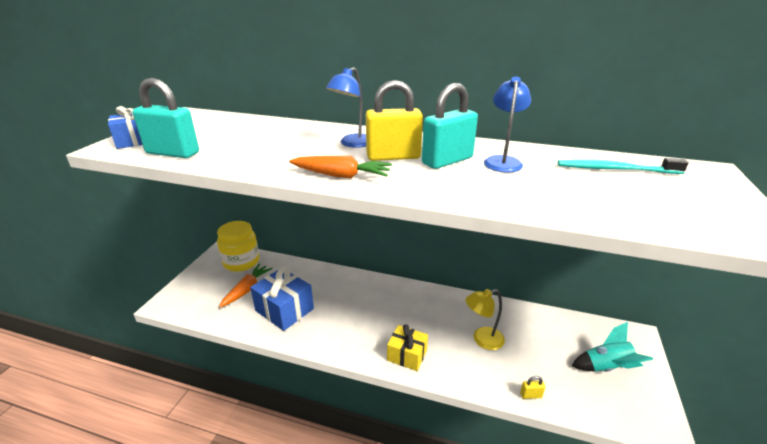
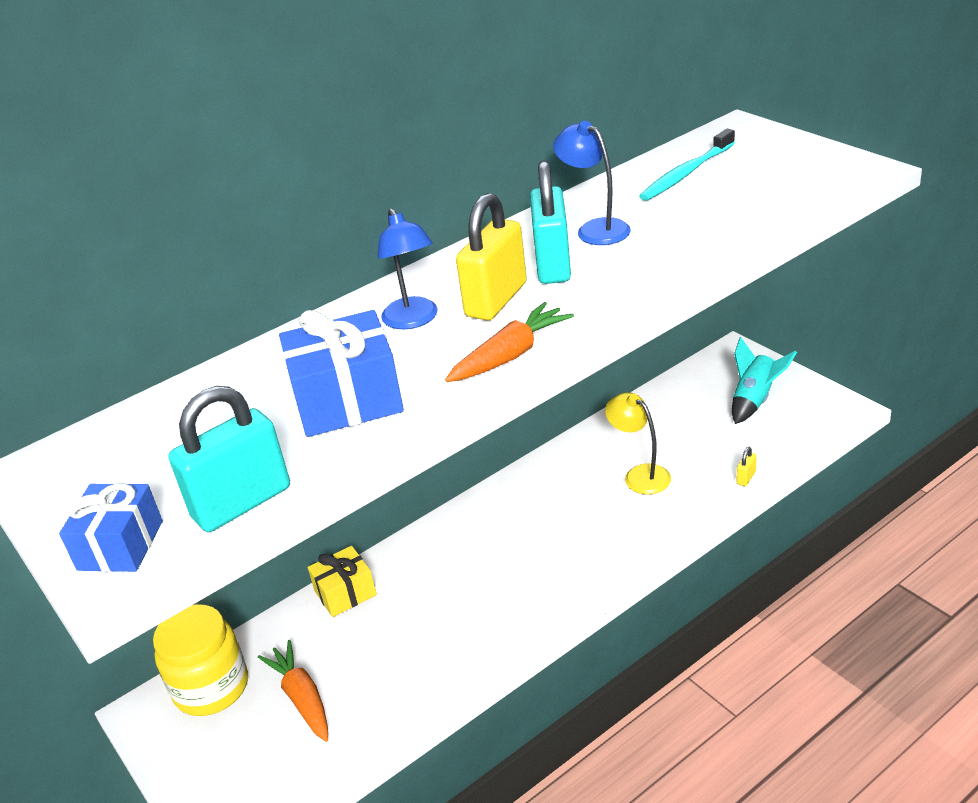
camera: 50 degrees left, 5 degrees up
blue gift [250,267,314,331] -> blue gift moved to [279,310,404,437]
yellow gift [387,324,428,371] -> yellow gift moved to [308,546,377,617]
yellow lamp [466,289,505,350] -> yellow lamp turned 120 degrees clockwise [605,392,671,495]

